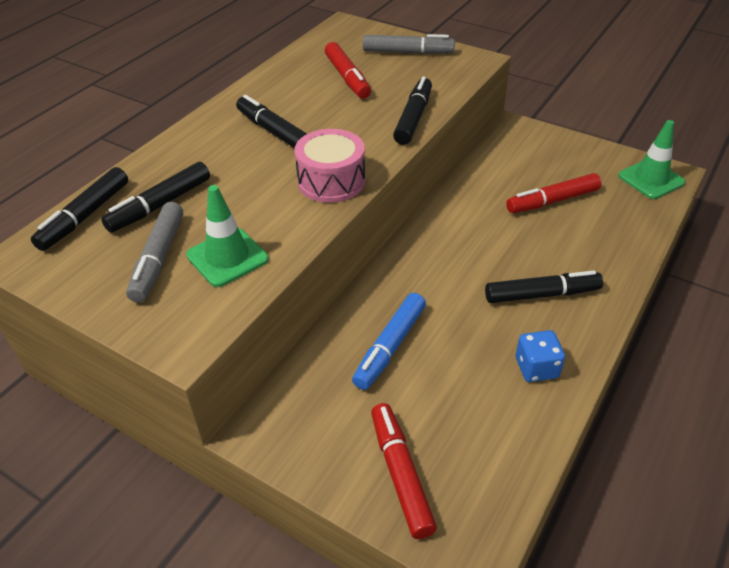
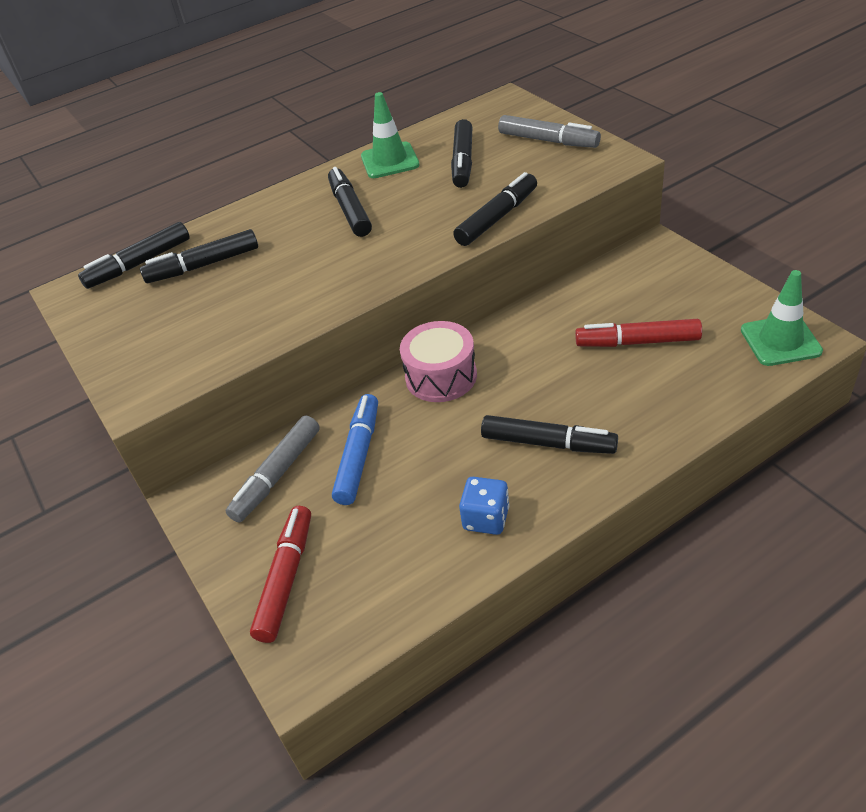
camera: 30 degrees right, 0 degrees up
grey marker [126,202,183,303] -> grey marker moved to [226,415,320,523]
green traffic cone [186,185,269,287] -> green traffic cone moved to [361,92,420,178]
pink drum [294,129,365,203] -> pink drum moved to [400,321,477,402]
red marker [325,42,371,99] -> black marker [451,119,473,188]
blue marker [352,293,426,390] -> blue marker turned 135 degrees clockwise [332,394,378,505]

